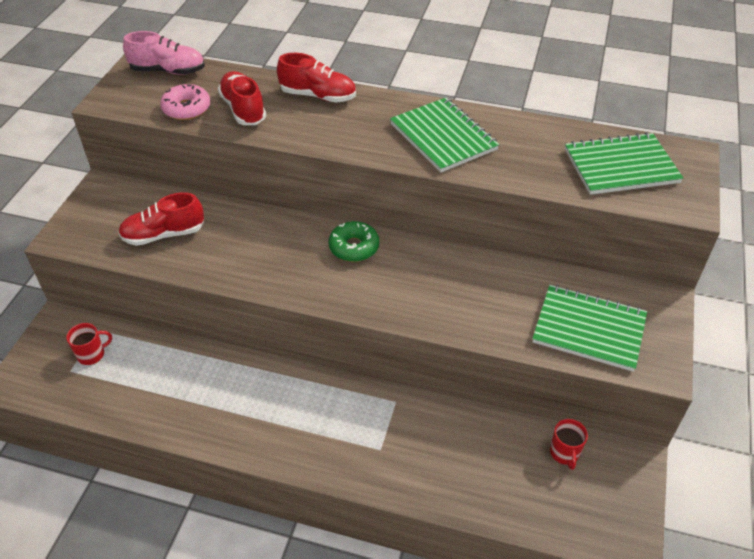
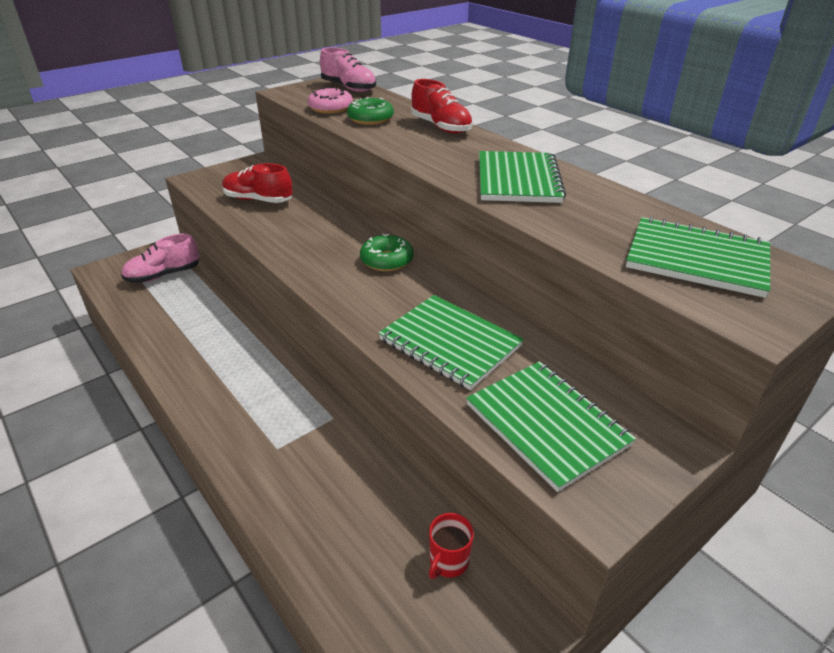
camera: 35 degrees right, 10 degrees down
red mug [66,323,112,365] -> pink shoe [121,234,199,283]
red shoe [218,71,266,125] -> green donut [347,97,394,125]
none -> green notebook [379,295,524,390]

